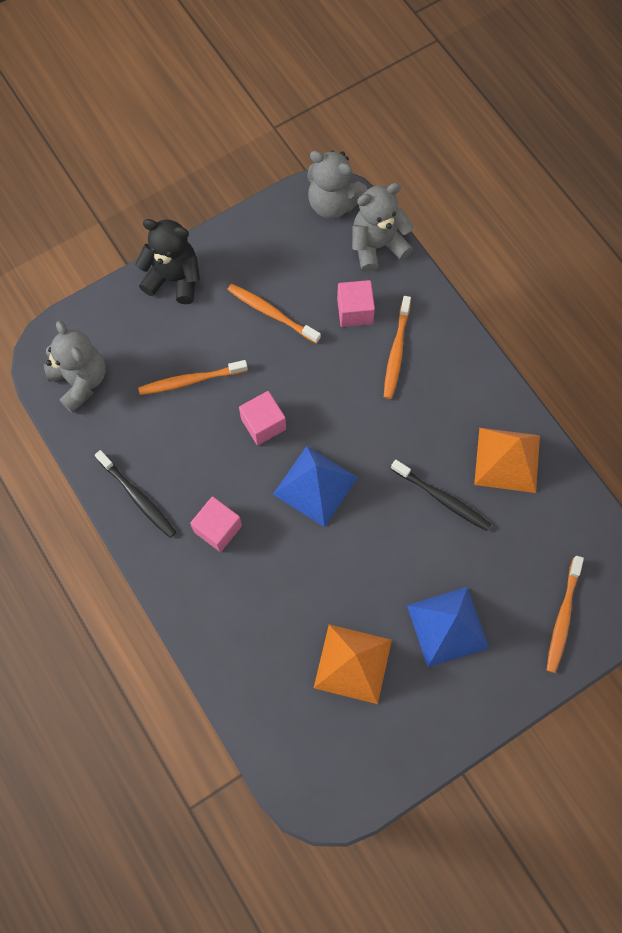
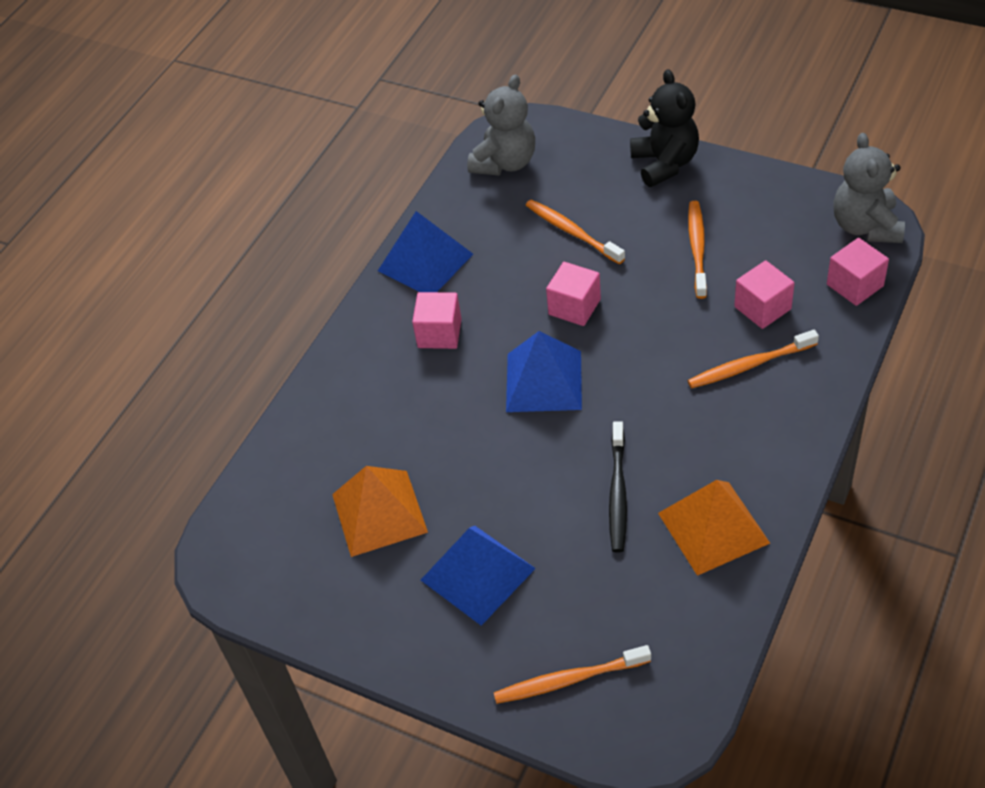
camera: 65 degrees right, 20 degrees down
black toothbrush [95,450,176,538] -> blue pyramid [378,211,473,292]
grey teddy bear [352,183,414,273] -> pink cube [827,238,889,306]

